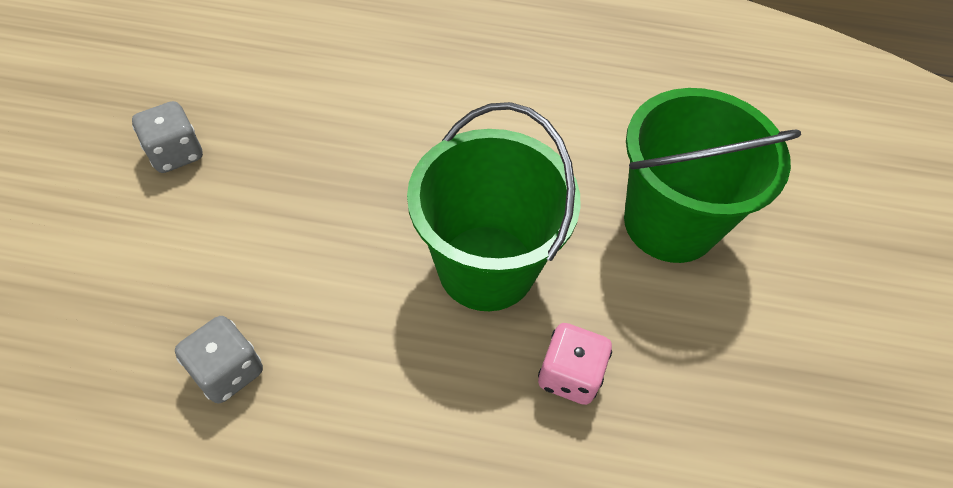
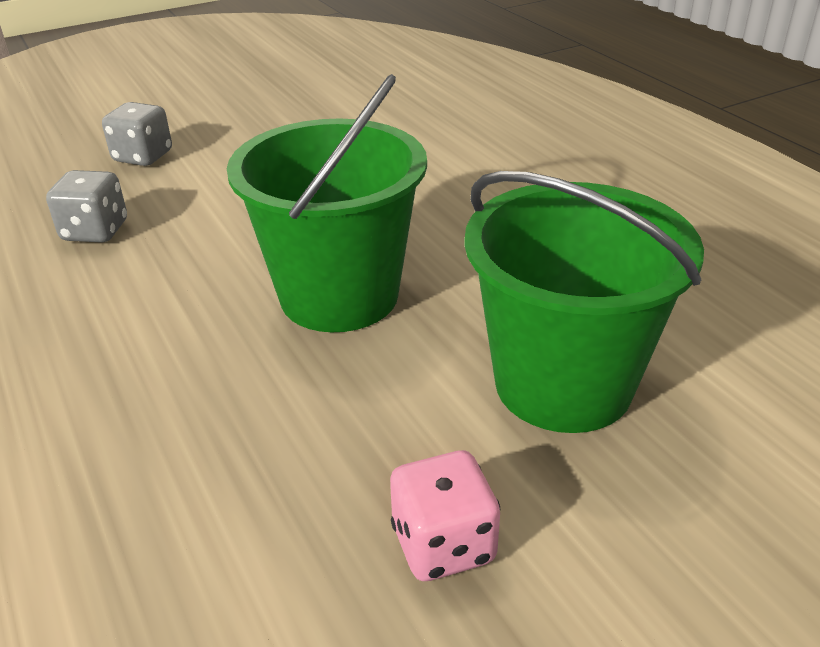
camera: 55 degrees right, 20 degrees down
grey dice [132,101,203,173] -> grey dice moved to [102,102,172,166]
pink dice [538,323,612,405] -> pink dice moved to [390,450,500,581]

